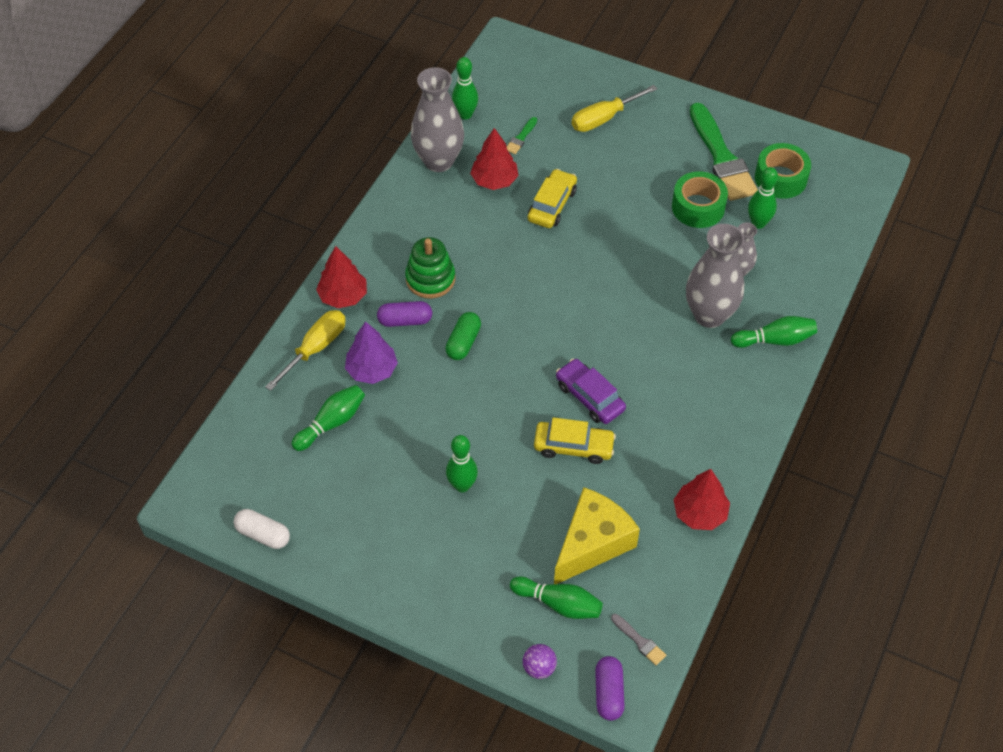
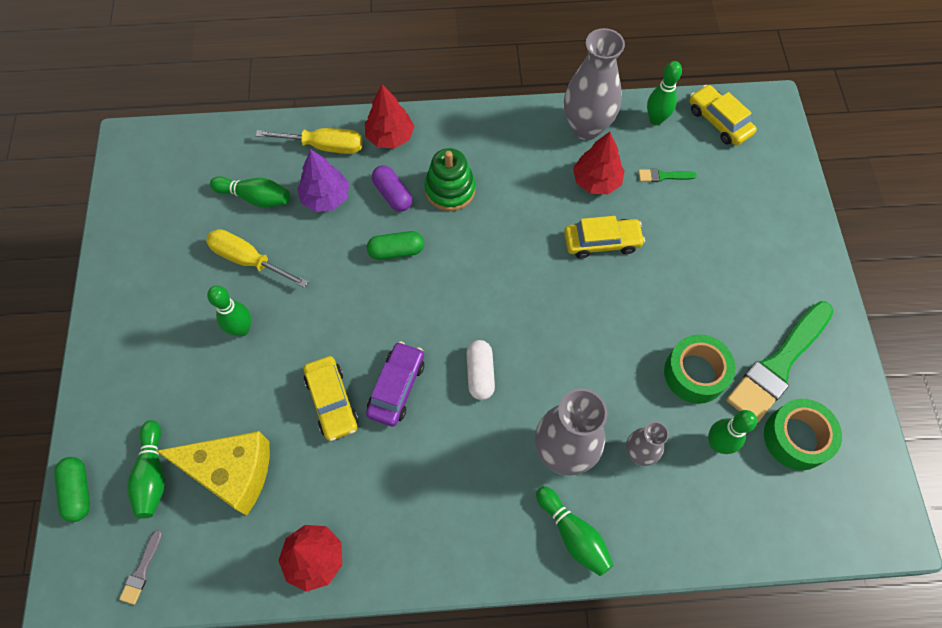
camera: 60 degrees right, 10 degrees up
white capsule [234,509,290,549] -> white capsule moved to [466,340,495,400]
purple ball [523,644,557,679] -> green capsule [54,457,90,522]
yellow screwdriver [572,85,657,132] -> yellow screwdriver moved to [206,229,308,288]
purple capsule [595,656,625,721] -> none
none -> yellow car [689,85,757,146]

